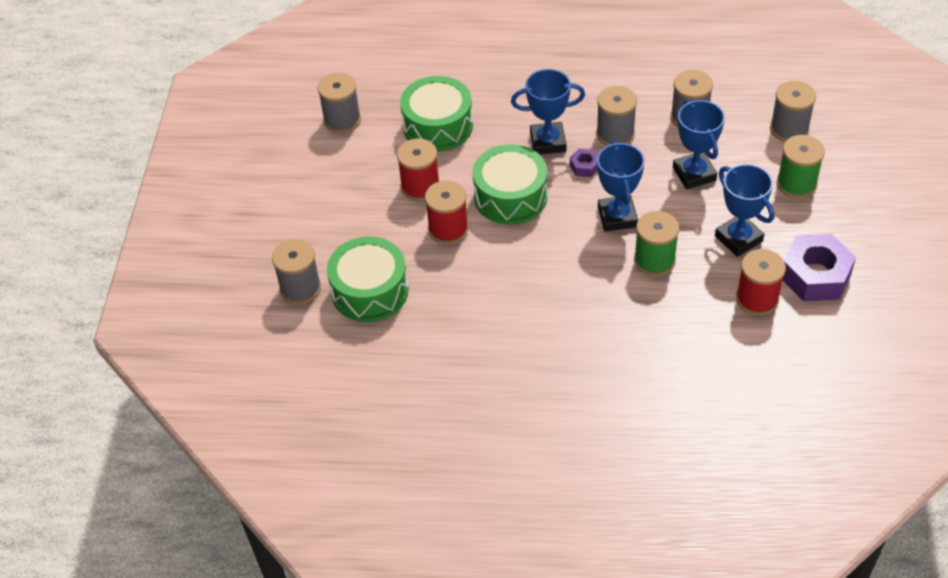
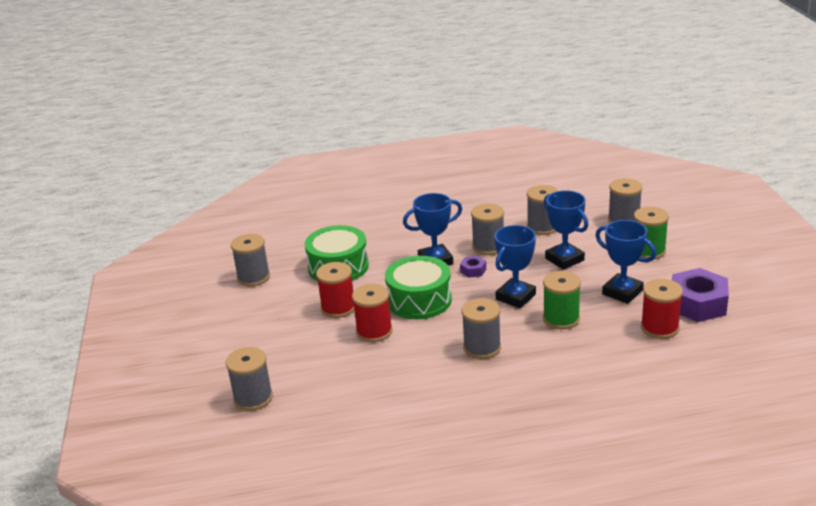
camera: 15 degrees left, 20 degrees down
green drum [327,237,409,322] -> none
blue trophy [597,141,645,232] -> blue trophy turned 60 degrees clockwise [495,225,536,308]
none -> grey spool [462,298,501,359]

